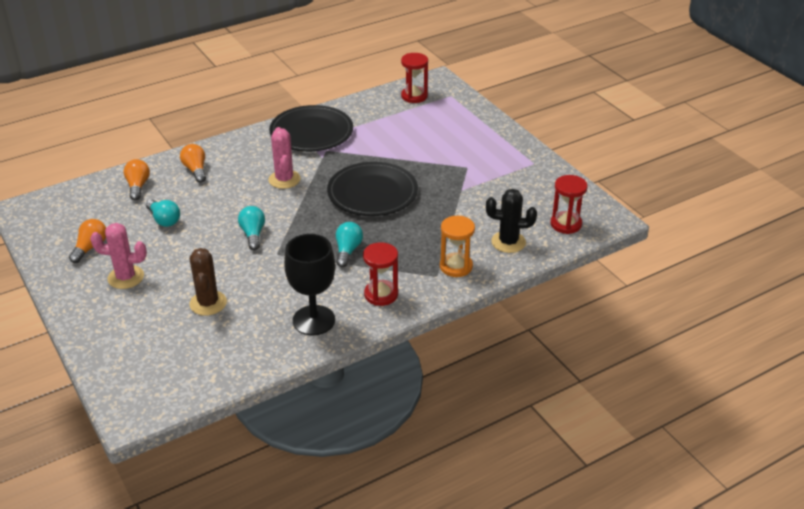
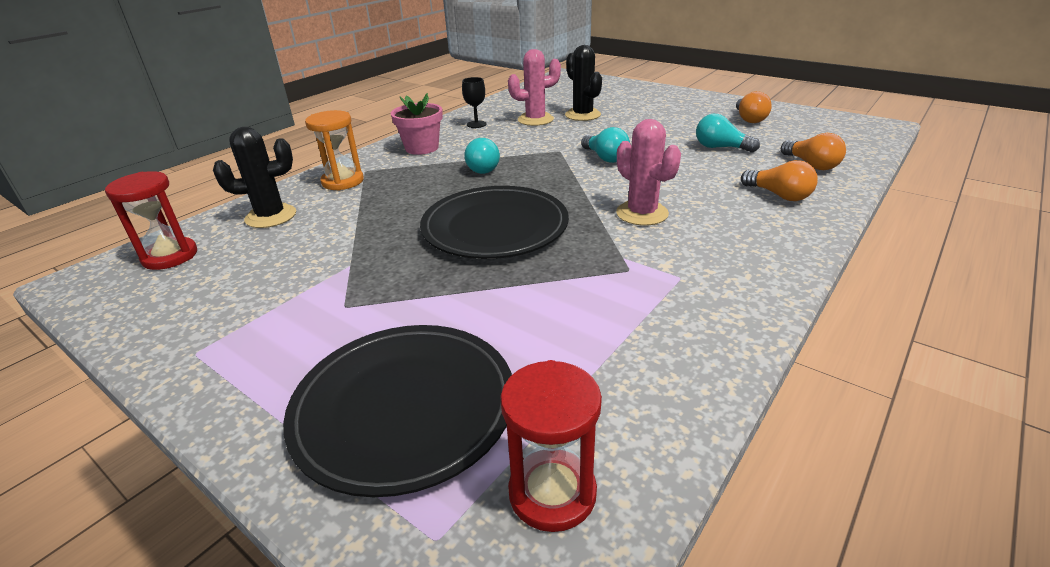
camera: 160 degrees right, 5 degrees down
pink cactus [90,223,147,289] -> pink cactus moved to [508,49,561,126]
brown cactus [189,248,227,316] -> black cactus [565,45,602,121]
black plate [269,105,353,152] -> black plate moved to [283,325,512,497]
black goblet [284,234,335,336] -> black goblet [462,77,487,128], size x0.48
red hourglass [363,242,398,306] -> pink flower pot [391,93,443,155]

